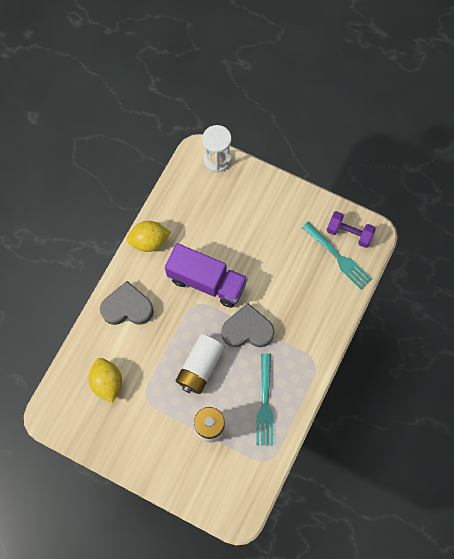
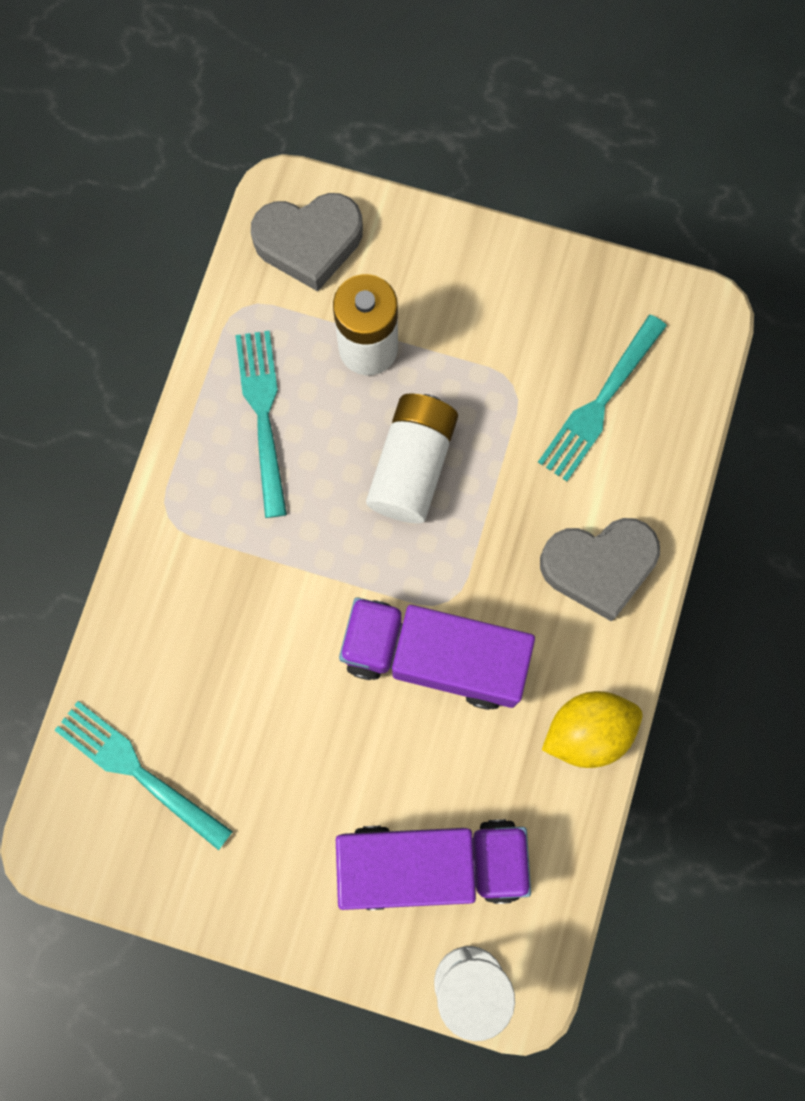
camera: 170 degrees right, 5 degrees up
yellow lemon [88,358,122,403] -> turquoise fork [538,315,667,481]
grey heart [221,303,275,347] -> grey heart moved to [251,193,363,291]
purple dumbbell [327,211,376,248] -> none
none -> purple truck [336,819,531,910]

